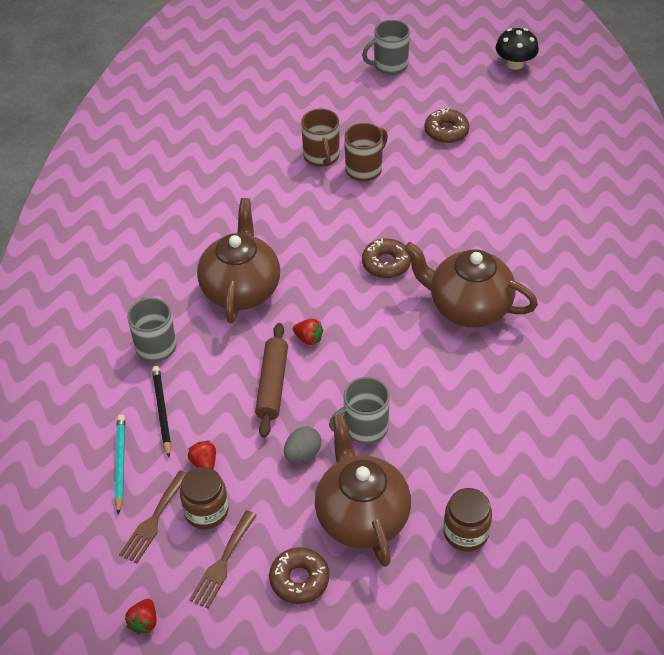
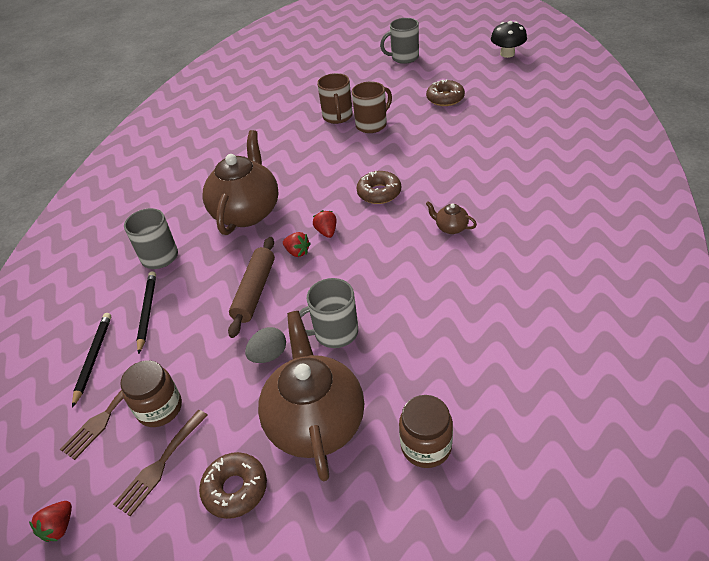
camera: 10 degrees right, 5 degrees down
turquoise pencil [114,415,125,515] -> black pencil [72,313,111,408]
red strawberry [188,441,216,469] -> red strawberry moved to [313,210,337,238]
brown teapot [404,242,538,328] -> brown teapot [426,201,477,234], size x0.41

